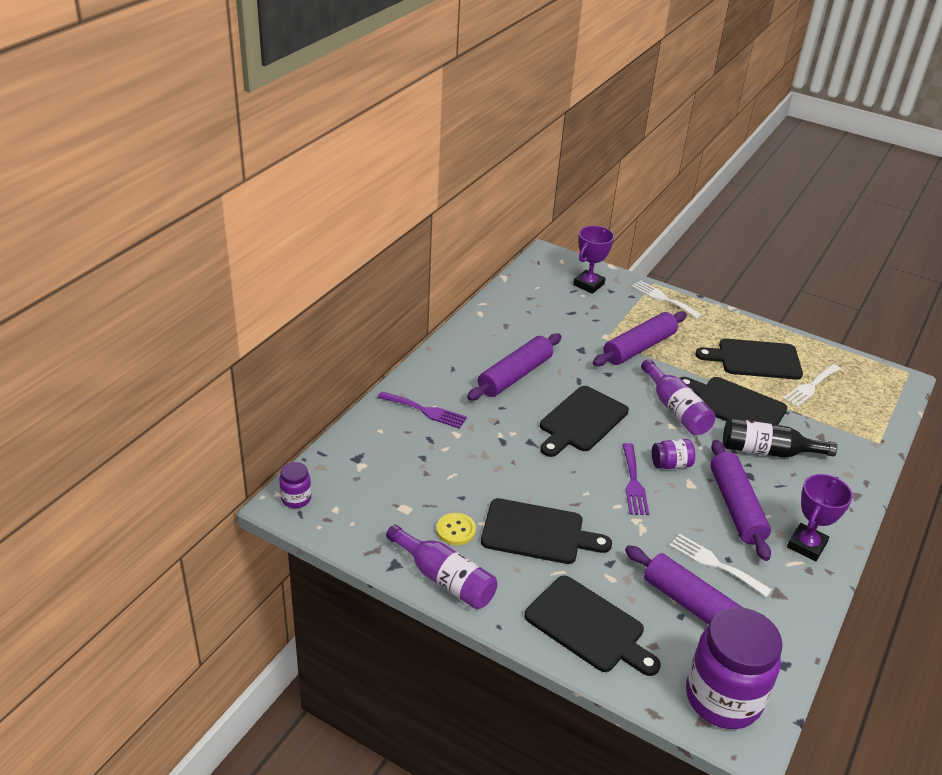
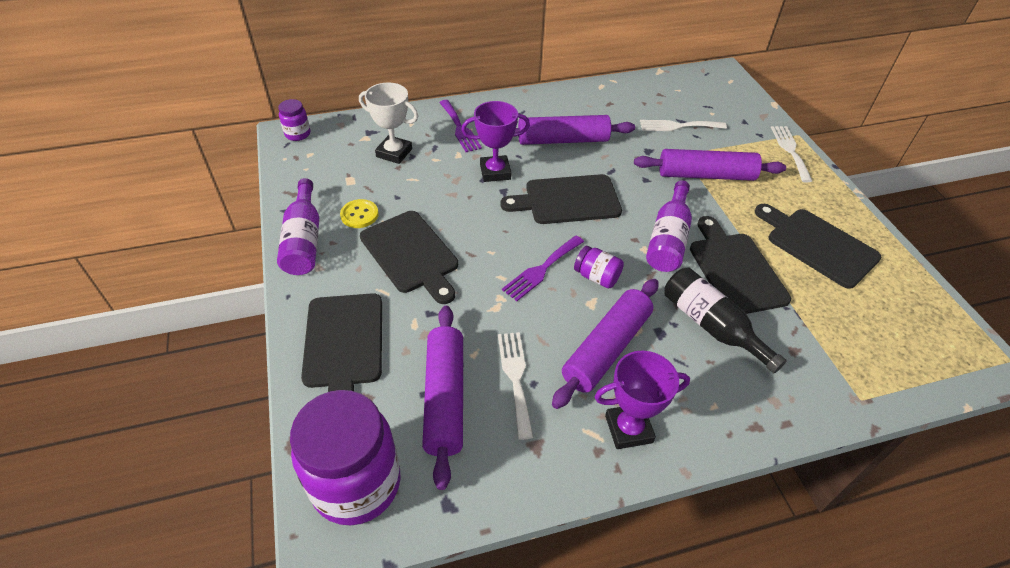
camera: 45 degrees right, 10 degrees up
purple trophy [573,226,614,294] -> purple trophy moved to [462,101,530,182]
white fork [783,364,841,407] -> white fork moved to [640,120,727,131]
none -> white trophy [359,82,418,164]

